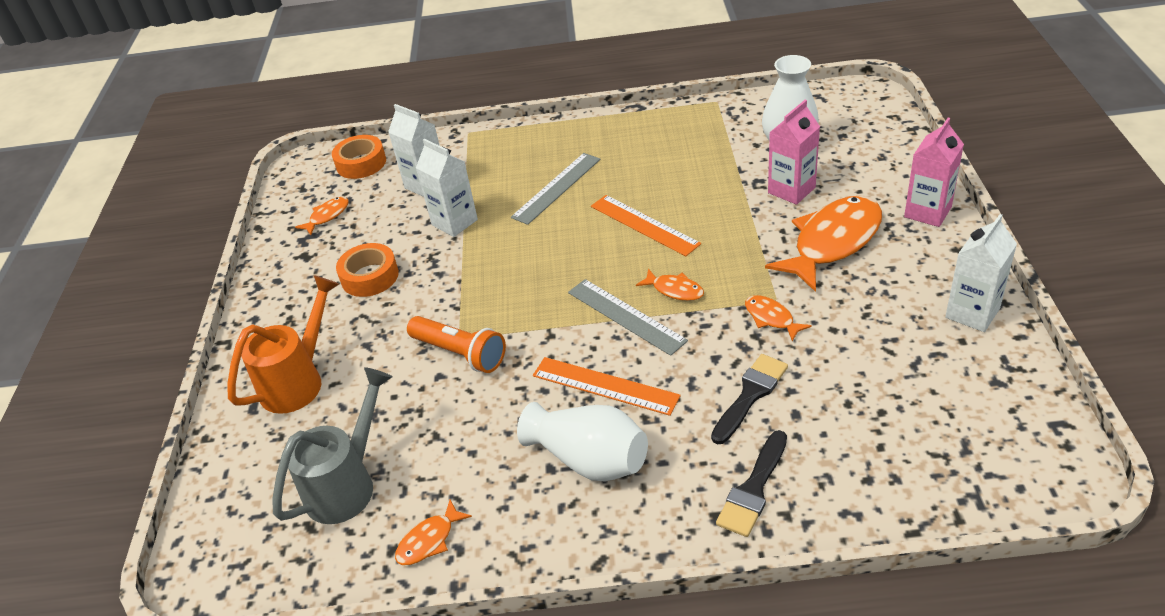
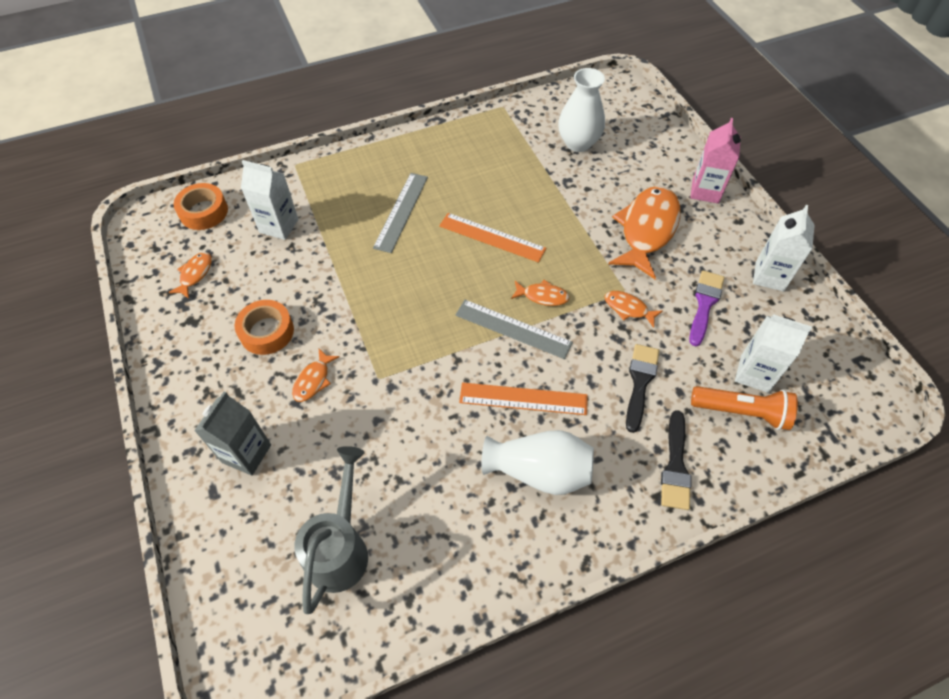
camera: 25 degrees left, 15 degrees up
orange watering can [227,275,339,414] -> grey carton [194,391,271,476]
orange fish [395,499,472,565] -> orange fish moved to [292,349,340,402]
orange flashlight [407,316,506,373] -> orange flashlight moved to [691,386,798,430]
white carton [416,139,478,237] -> white carton moved to [735,314,812,393]
pink carton [768,100,820,205] -> none
none -> purple brush [689,270,725,346]

